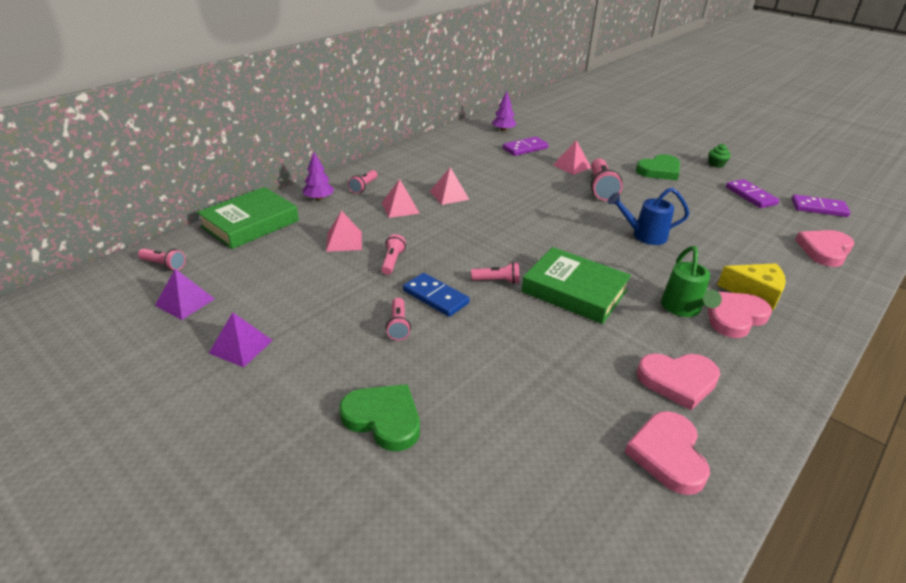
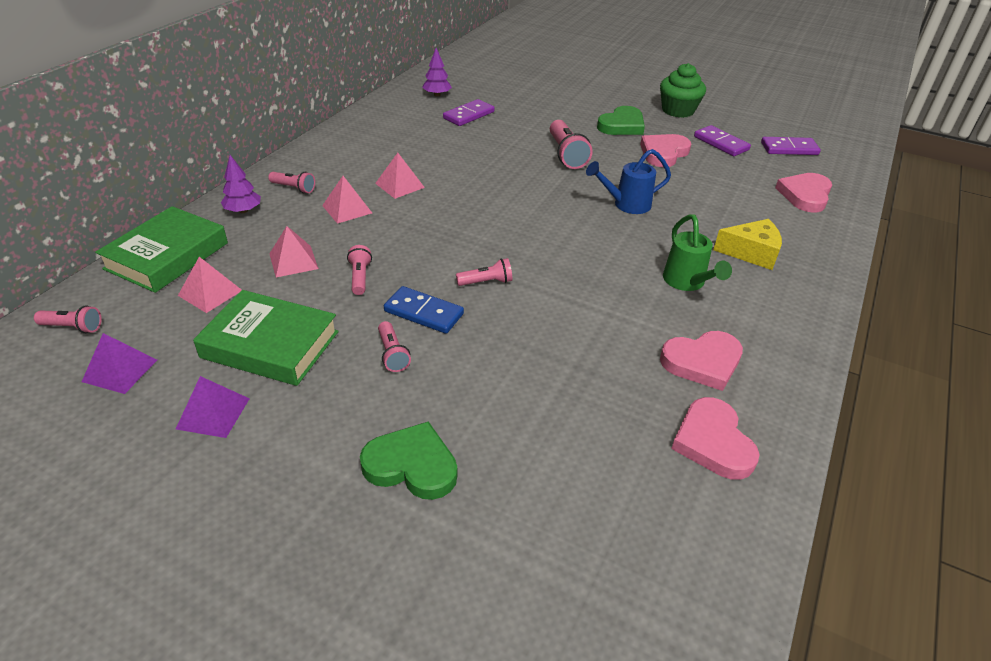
camera: 15 degrees left, 5 degrees up
pink flashlight [348,170,377,194] -> pink flashlight turned 75 degrees counterclockwise [268,172,315,193]
green book [521,247,631,324] -> green book moved to [193,290,339,386]
pink pyramid [553,140,591,175] -> pink pyramid moved to [178,257,241,313]
pink heart [707,292,772,338] -> pink heart moved to [640,134,691,167]
green cupcake [709,144,731,168] -> green cupcake [660,63,706,118], size x1.97

